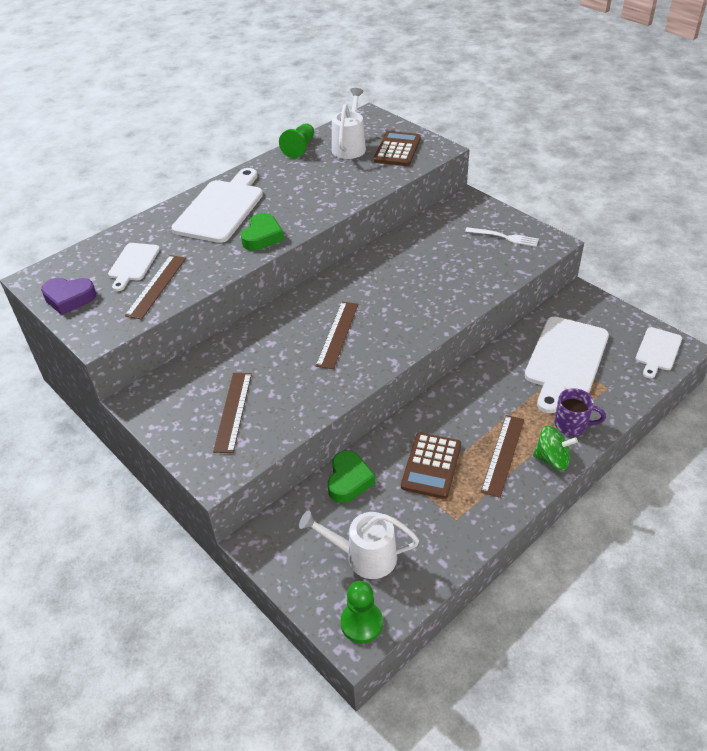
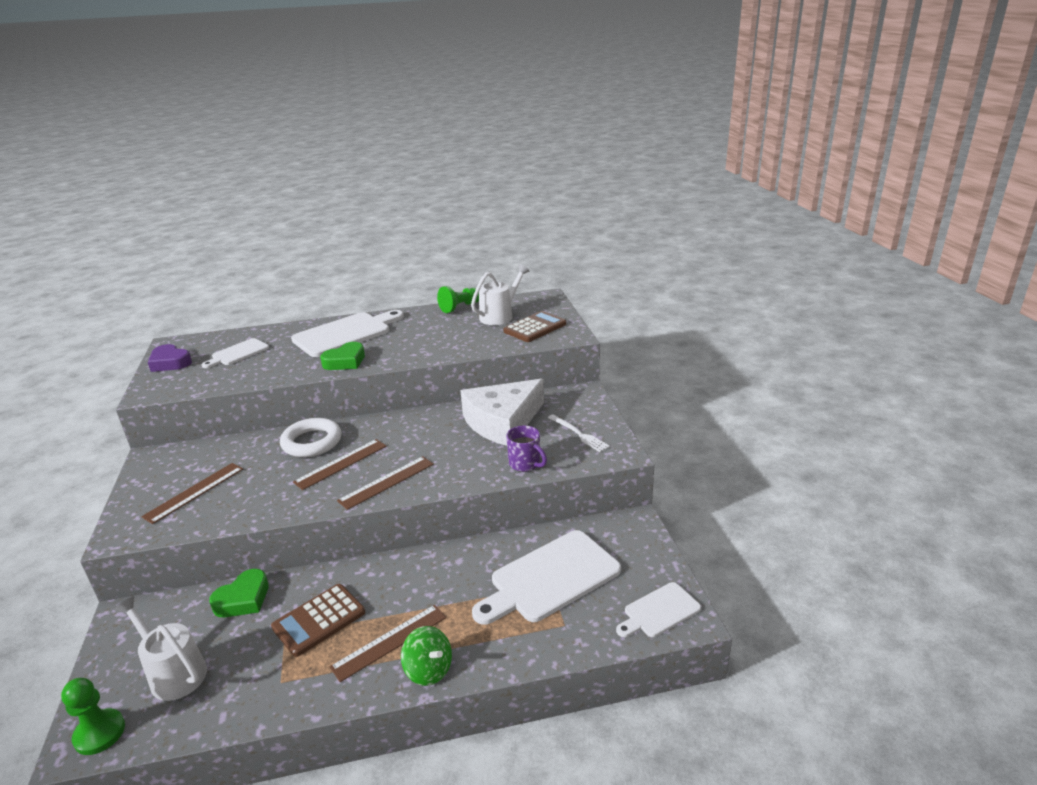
camera: 30 degrees right, 15 degrees down
brown ruler [125,255,186,320] -> brown ruler moved to [337,456,434,510]
purple mug [555,388,606,436] -> purple mug moved to [506,425,547,472]
none -> white ring [280,418,342,457]
none -> white cheese [460,379,544,446]

